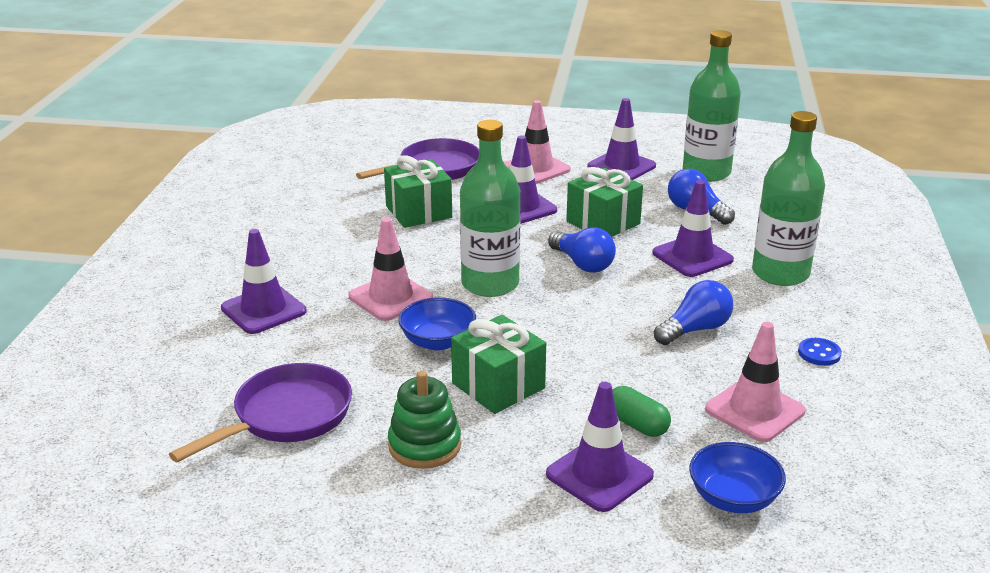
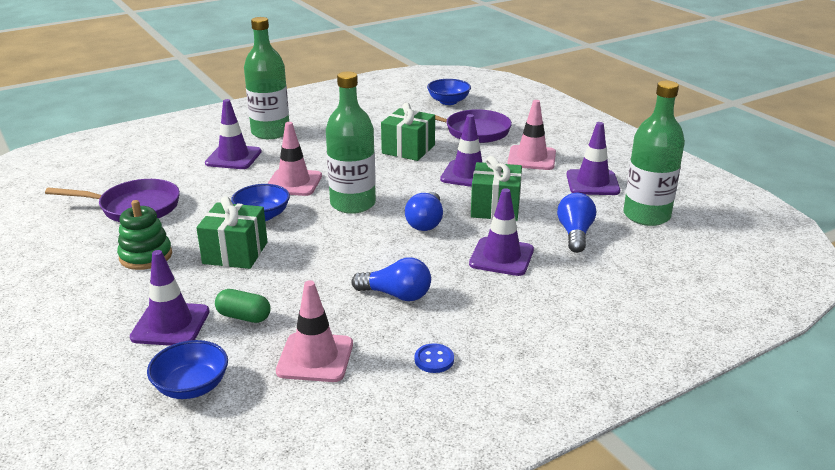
camera: 50 degrees right, 0 degrees up
green capsule [612,386,671,437] -> green capsule turned 75 degrees counterclockwise [215,289,271,323]
green bottle [752,111,825,286] -> green bottle moved to [244,17,289,139]
none -> blue bowl [427,79,471,105]

